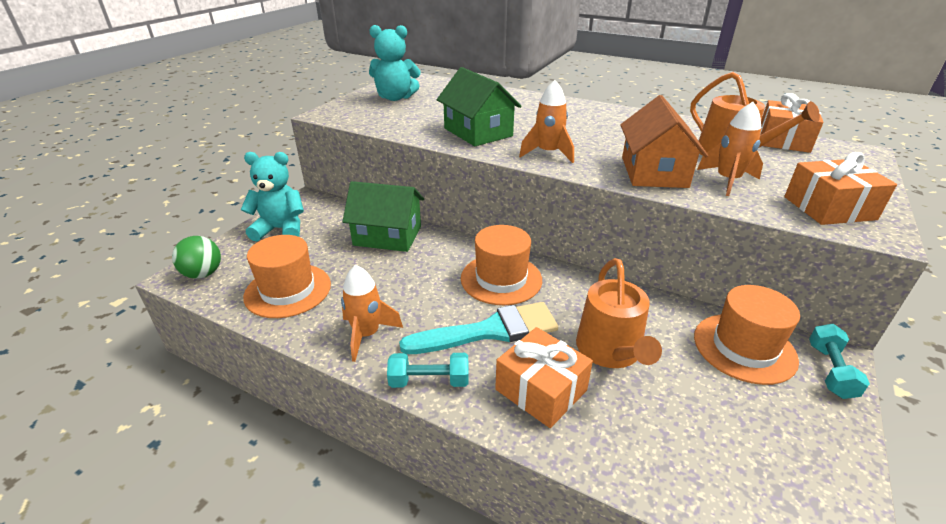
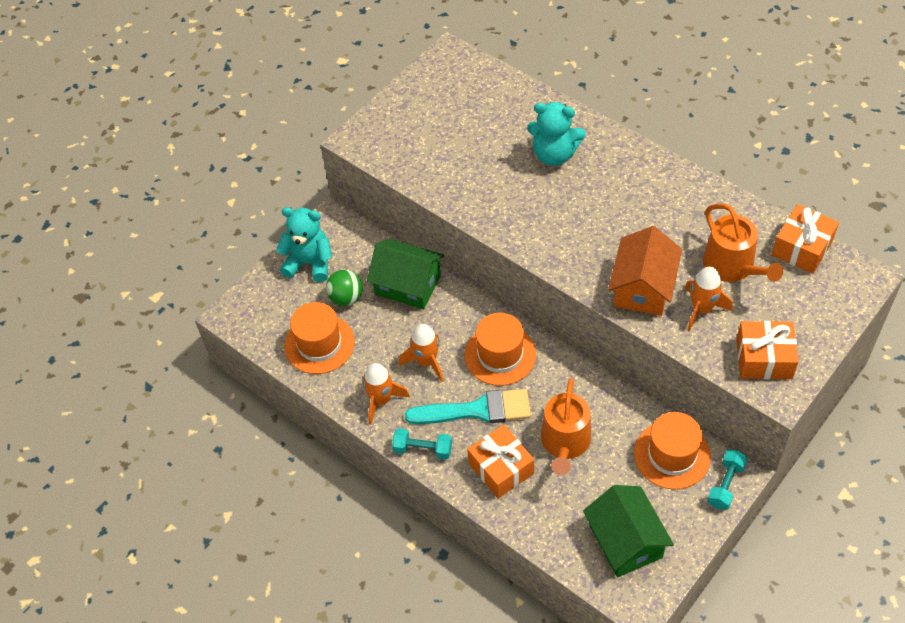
camera: 15 degrees right, 20 degrees up
green ball [172,236,221,279] -> green ball moved to [326,270,362,306]
turquoise teddy bear [369,25,421,101] -> turquoise teddy bear moved to [527,102,586,166]
green house [437,67,522,146] -> green house moved to [583,485,674,577]
orange rocket [519,80,574,163] -> orange rocket moved to [399,324,444,382]

